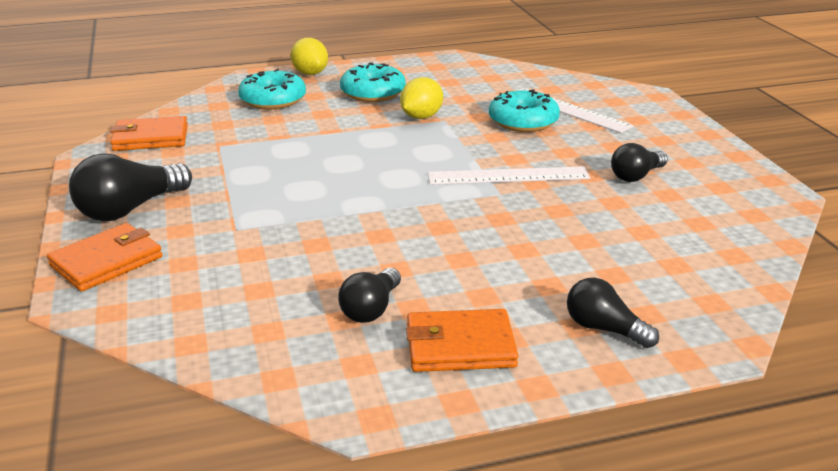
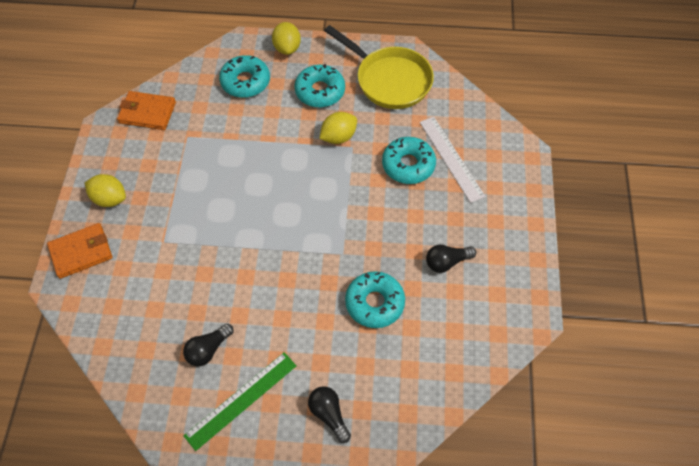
camera: 20 degrees right, 30 degrees up
black light bulb [69,153,192,221] -> yellow lemon [85,174,126,207]
orange wallet [406,309,518,372] -> green ruler [183,352,296,451]
white ruler [428,166,590,185] -> none
none -> yellow pan [324,25,434,109]
none -> turquoise donut [345,271,405,328]

